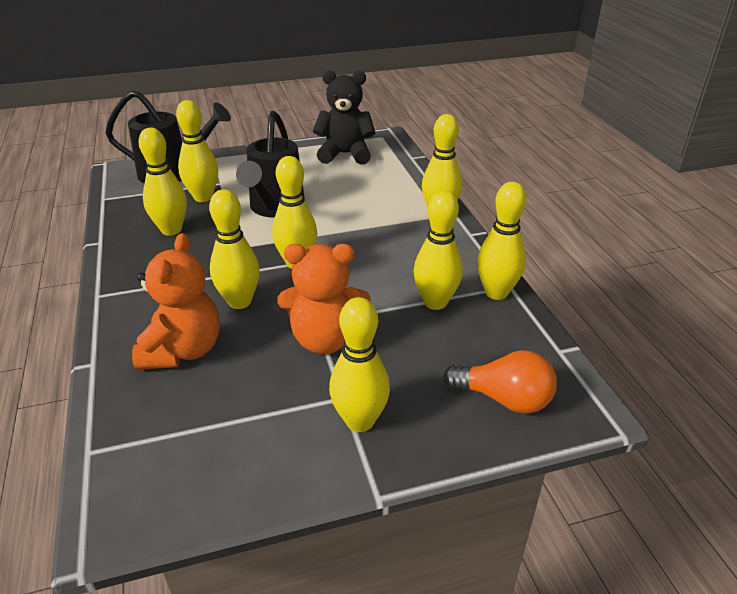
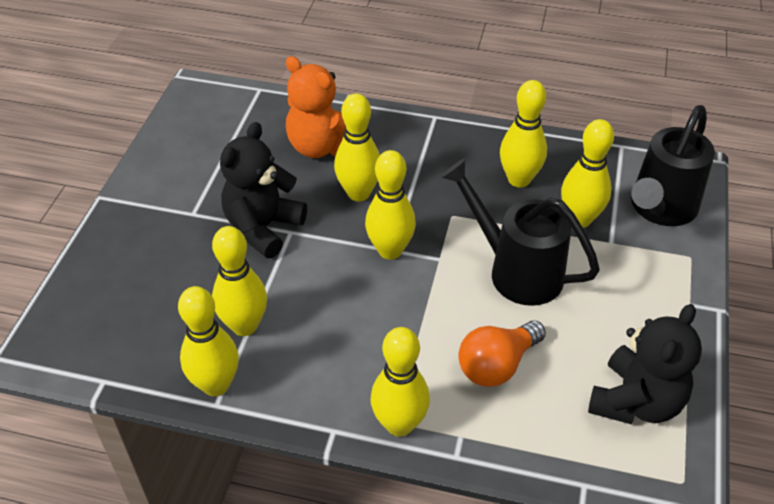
camera: 120 degrees right, 10 degrees up
orange teddy bear [277,244,371,354] -> black teddy bear [220,122,307,258]
yellow bowling pin [329,297,390,432] -> none
orange light bulb [443,350,557,414] -> orange light bulb moved to [458,320,546,387]

